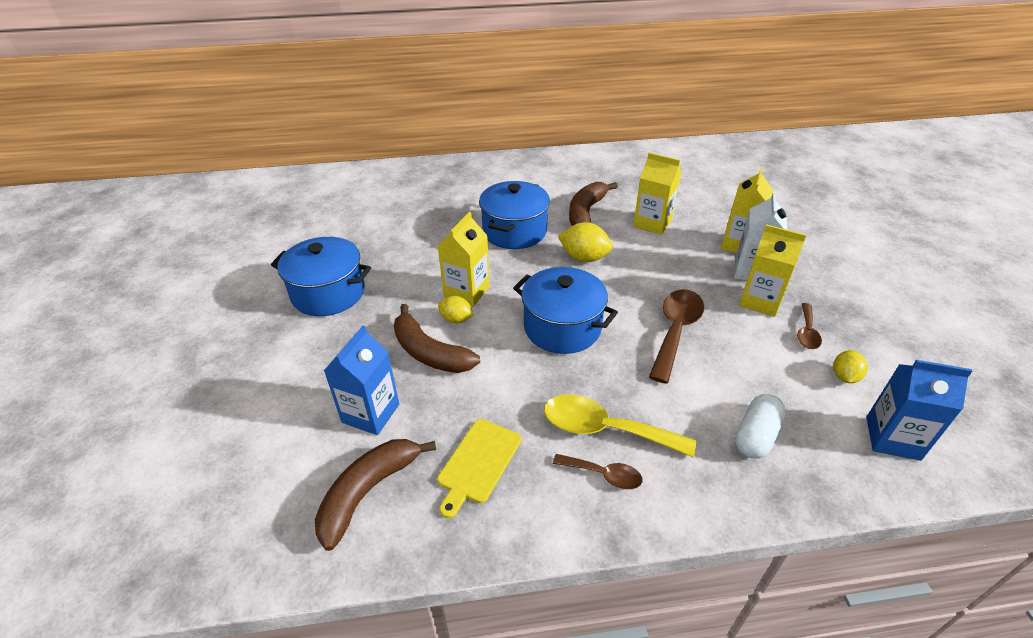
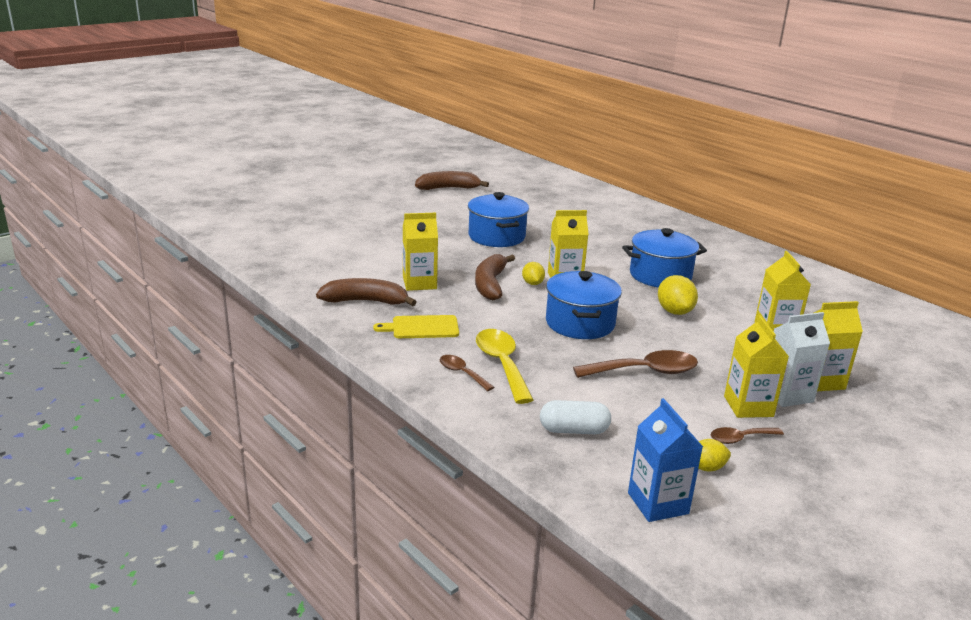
camera: 55 degrees right, 15 degrees down
blue carton [324,325,399,435] -> yellow carton [403,213,438,291]
brown spoon [553,454,643,489] -> brown spoon turned 150 degrees clockwise [440,355,494,391]
brown banana [569,182,618,226] -> brown banana moved to [415,171,489,190]

